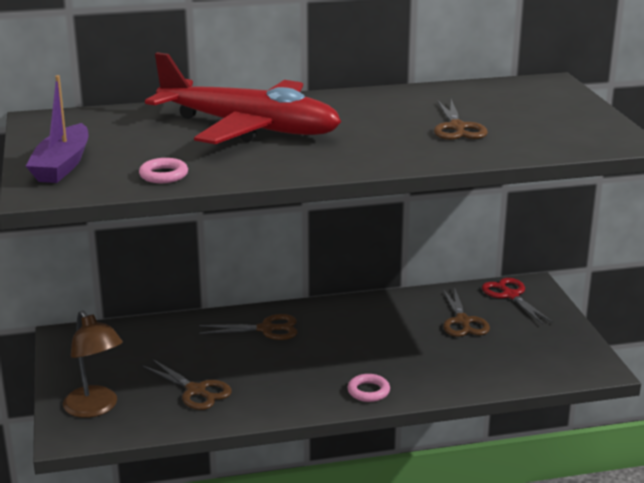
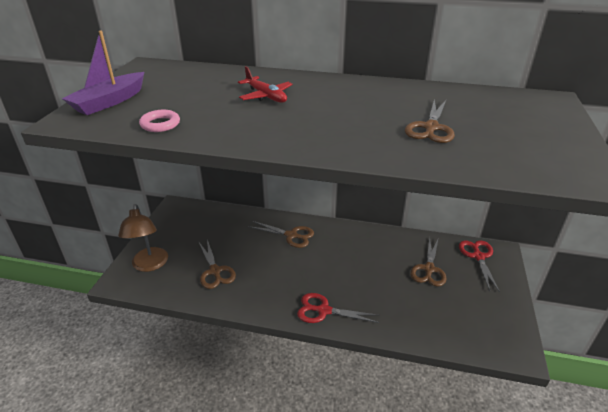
camera: 25 degrees right, 10 degrees up
red plane [145,52,341,144] -> red plane [238,66,293,103], size x0.41
pink ring [347,374,390,402] -> red scissors [297,293,380,323]

